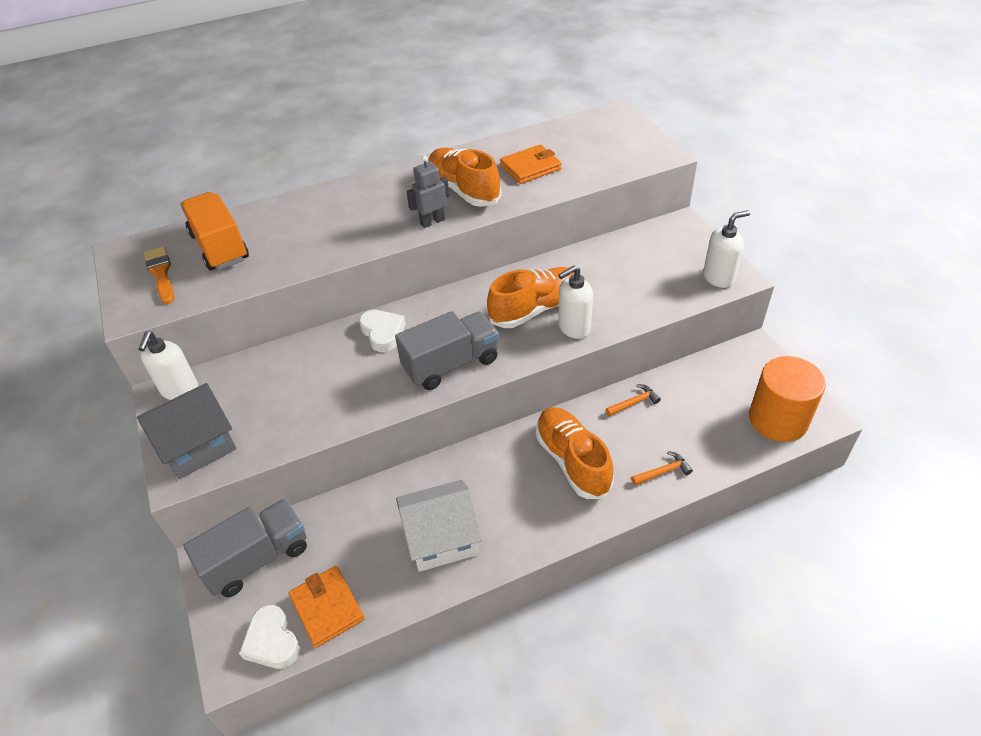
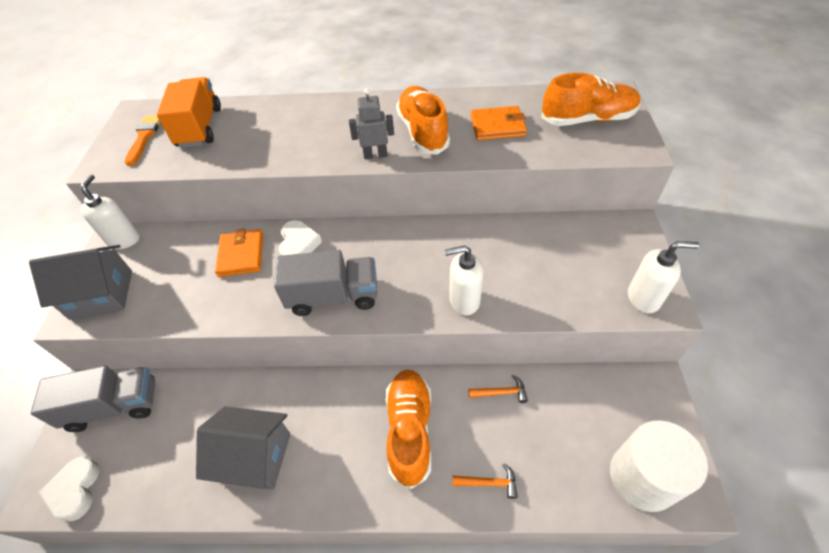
camera: 25 degrees right, 5 degrees up
white soap dispenser [138,332,198,400] -> white soap dispenser turned 150 degrees clockwise [81,174,140,249]
orange wallet [289,566,365,648] -> orange wallet moved to [215,229,263,277]
white house [396,480,482,572] -> grey house [196,406,290,490]
orange shoe [487,267,574,328] -> orange shoe moved to [541,73,640,126]
orange cylinder [749,356,826,442] -> white cylinder [610,420,708,512]

